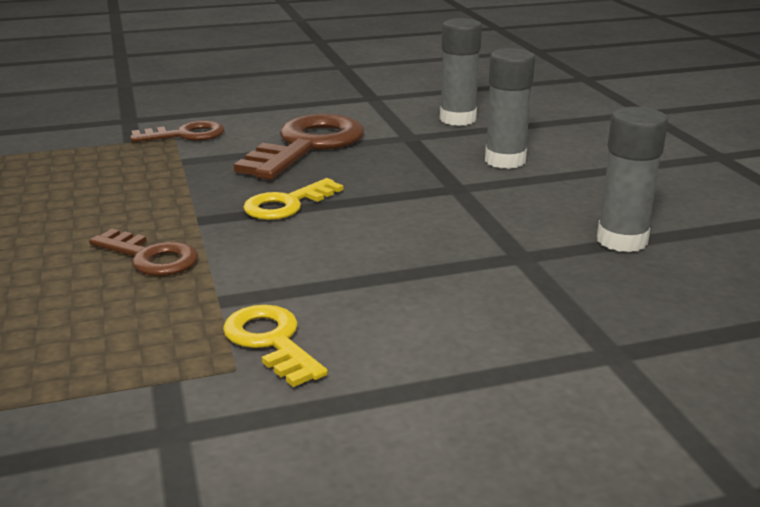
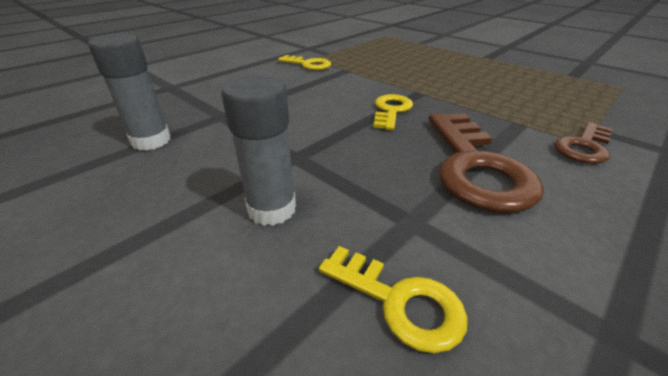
camera: 150 degrees right, 10 degrees up
brown key [89,229,198,276] -> none
grey glue stick [440,18,482,126] -> yellow key [319,246,468,353]

